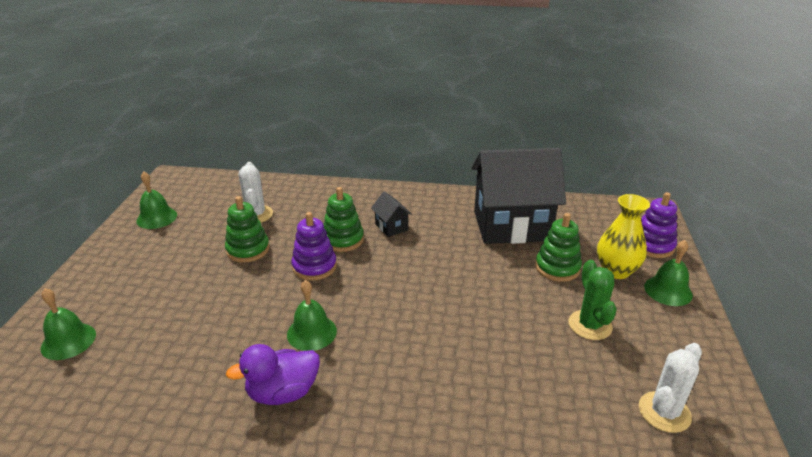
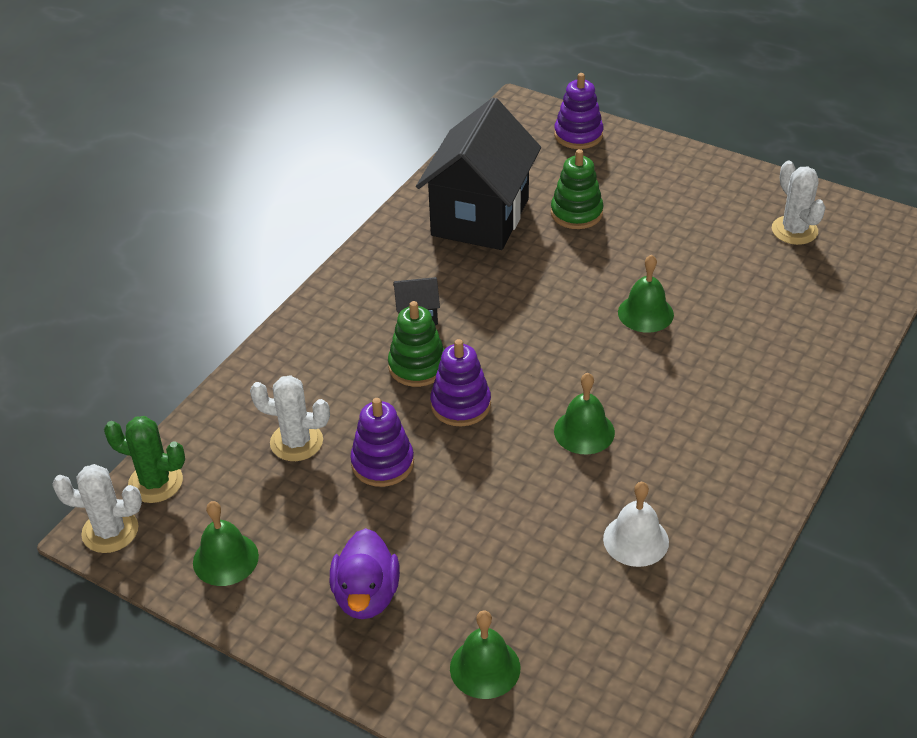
camera: 65 degrees left, 10 degrees up
green stacking toy [225,196,270,263] -> purple stacking toy [350,398,414,487]
purple duck [226,344,320,405] -> purple duck moved to [330,528,400,619]
green cactus [569,260,617,340] -> green cactus moved to [104,416,185,503]
yellow vase [597,194,650,279] -> none
green bell [644,240,693,306] -> green bell moved to [618,254,674,333]
none -> white cactus [52,464,142,553]
none -> white bell [603,482,669,567]

